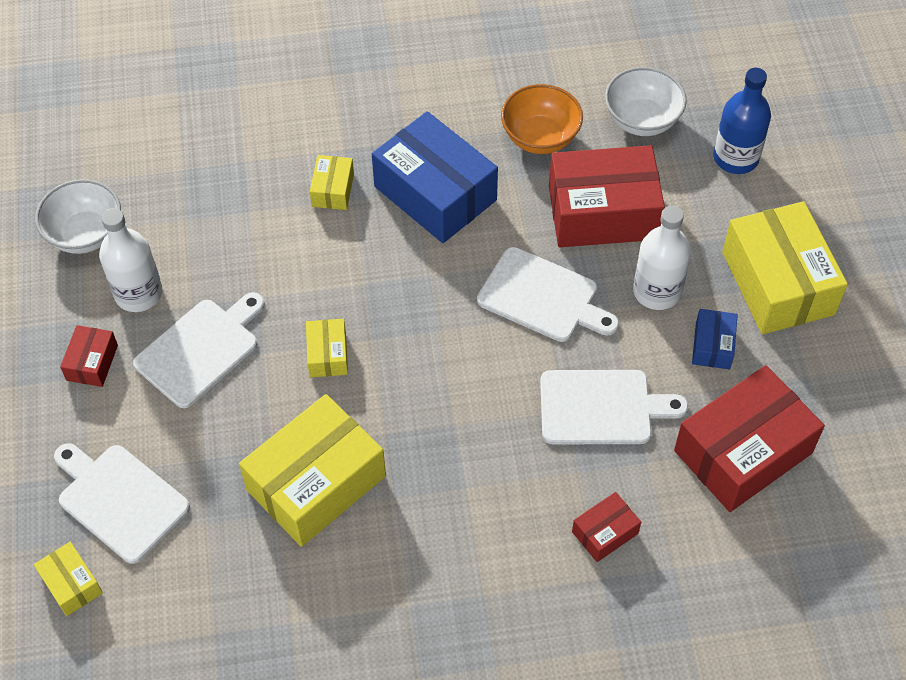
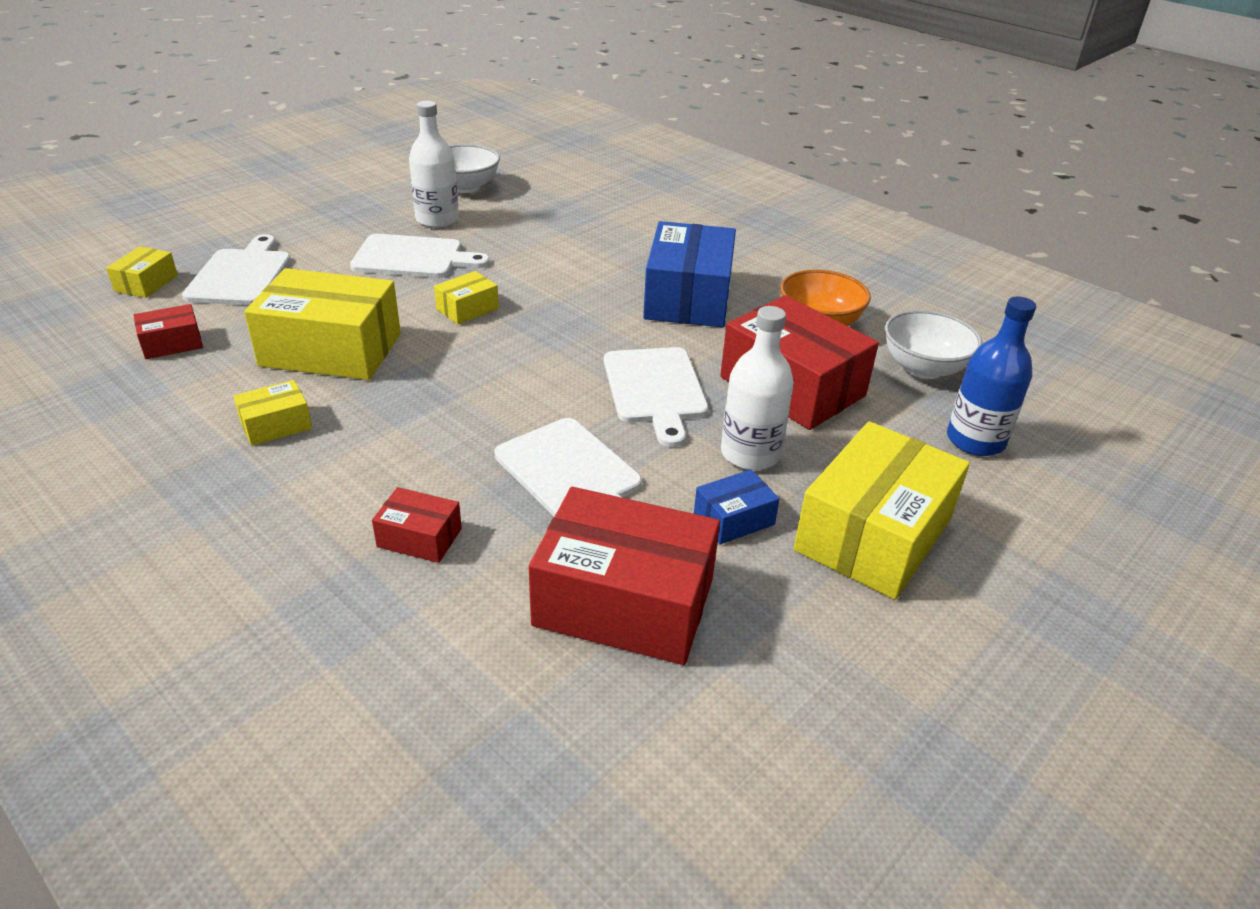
camera: 50 degrees right, 20 degrees down
red box [60,325,118,387] -> red box moved to [134,304,203,359]
yellow box [310,155,354,210] -> yellow box moved to [233,380,312,446]

